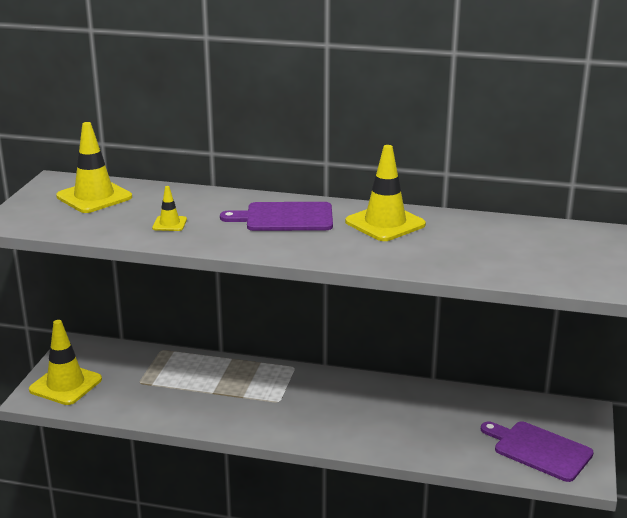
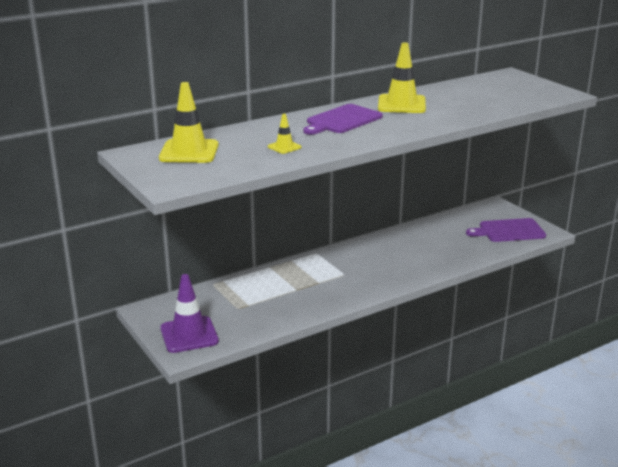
camera: 45 degrees left, 0 degrees up
yellow traffic cone [29,320,102,405] -> purple traffic cone [160,274,219,353]

